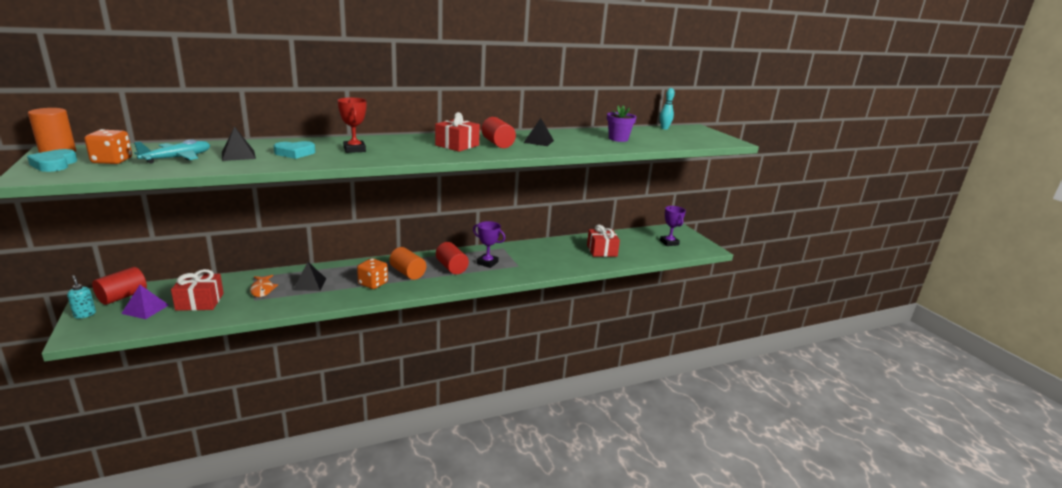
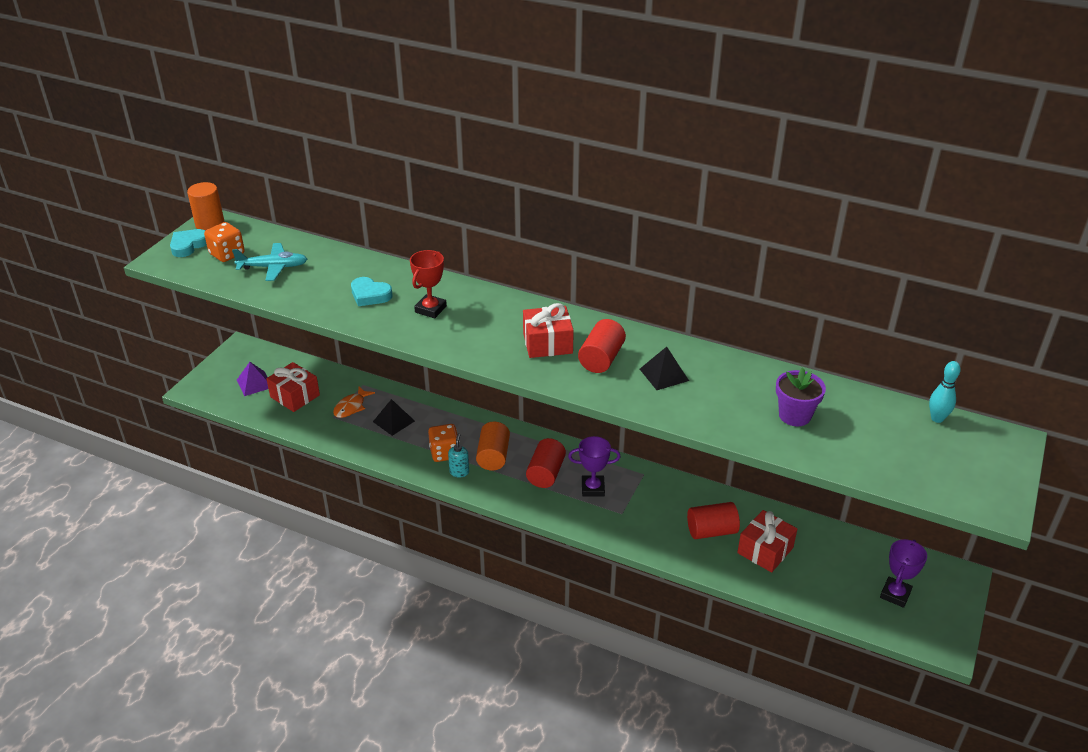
camera: 50 degrees right, 15 degrees up
turquoise soap dispenser [67,275,96,319] -> turquoise soap dispenser moved to [448,433,469,477]
red cylinder [92,267,147,305] -> red cylinder moved to [687,502,740,539]
black pyramid [222,126,256,161] -> none
purple trophy [473,221,505,268] -> purple trophy turned 75 degrees counterclockwise [568,436,621,496]

